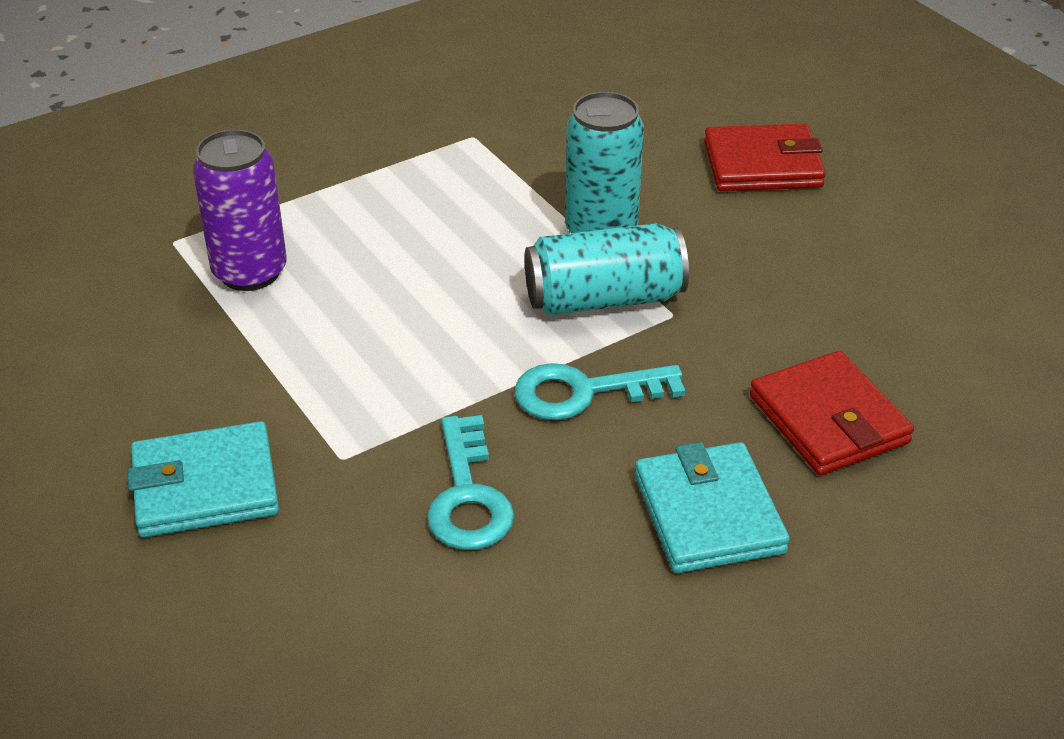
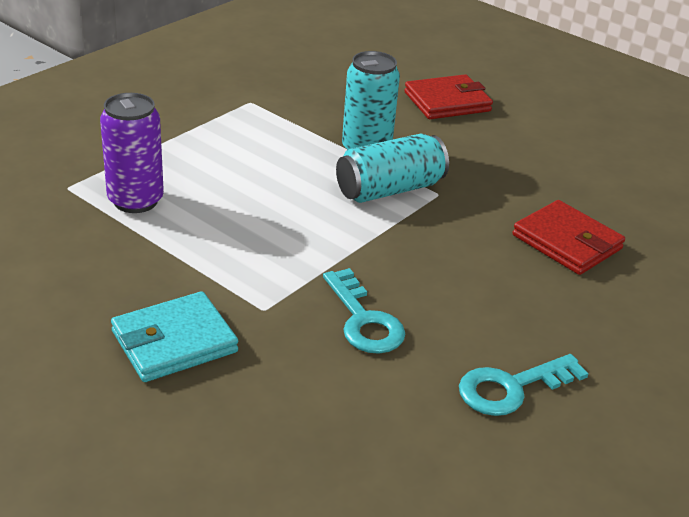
camera: 20 degrees left, 5 degrees down
turquoise key [514,363,685,420] -> turquoise key moved to [459,354,589,416]
turquoise wallet [635,442,790,573] -> none

